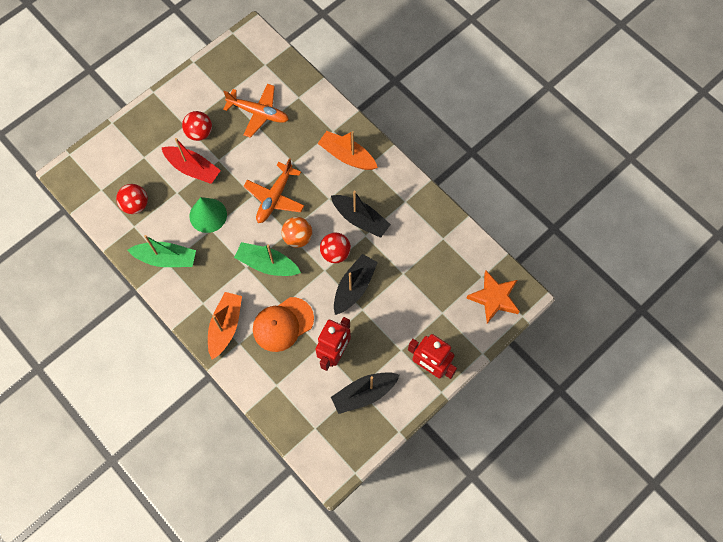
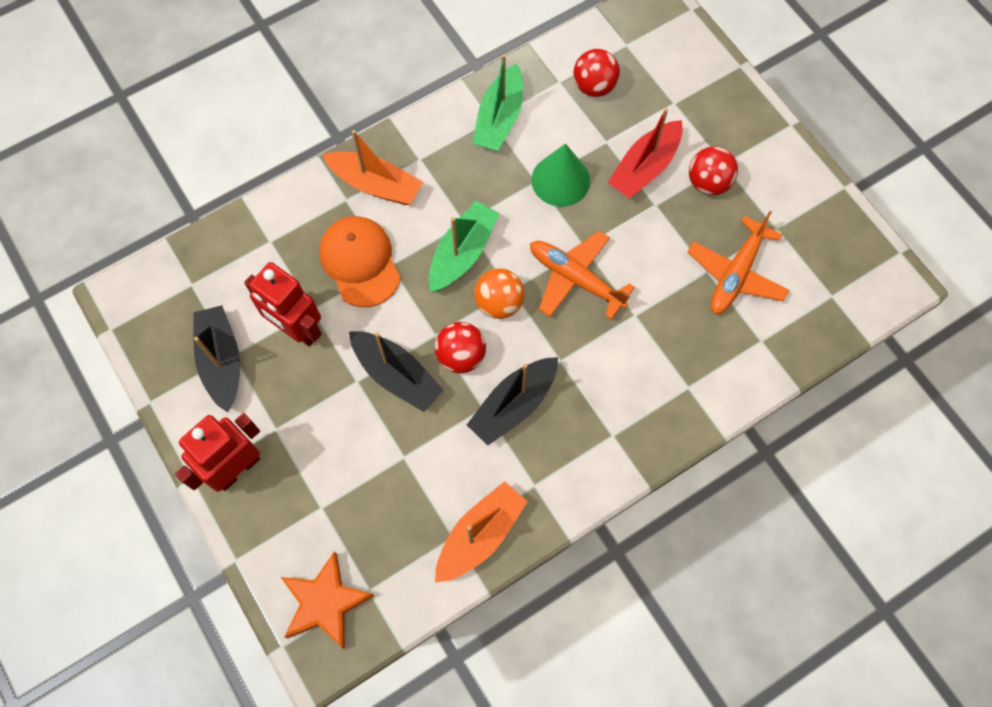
camera: 100 degrees right, 0 degrees up
orange boat [317,131,378,170] -> orange boat moved to [435,481,528,583]

